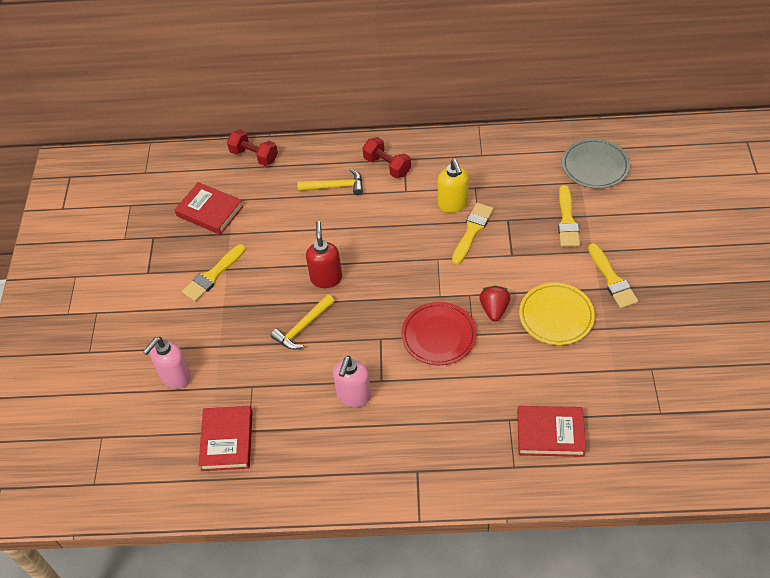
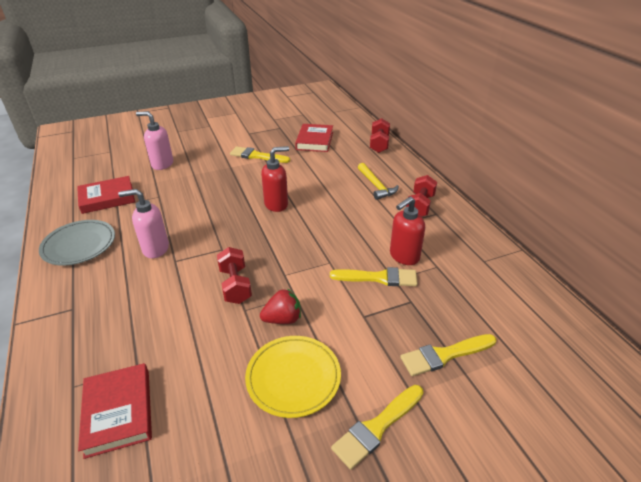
camera: 65 degrees right, 15 degrees down
yellow hammer [270,294,334,350] -> none
red plate [401,302,477,365] -> red dumbbell [217,247,252,304]
yellow soap dispenser [438,159,469,213] -> red soap dispenser [390,196,425,265]
grey plate [562,138,630,189] -> grey plate moved to [39,220,115,266]

